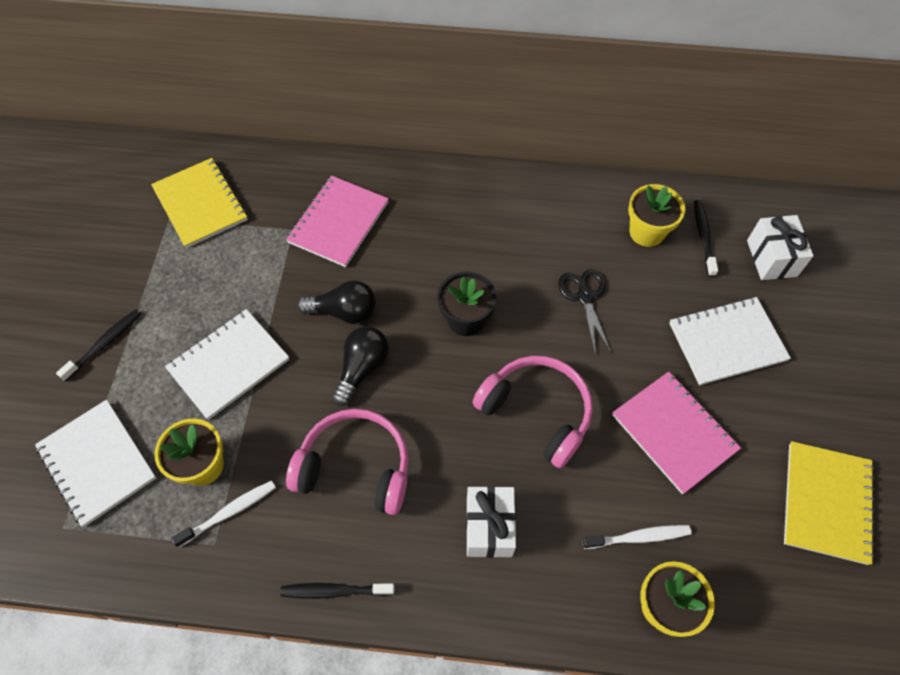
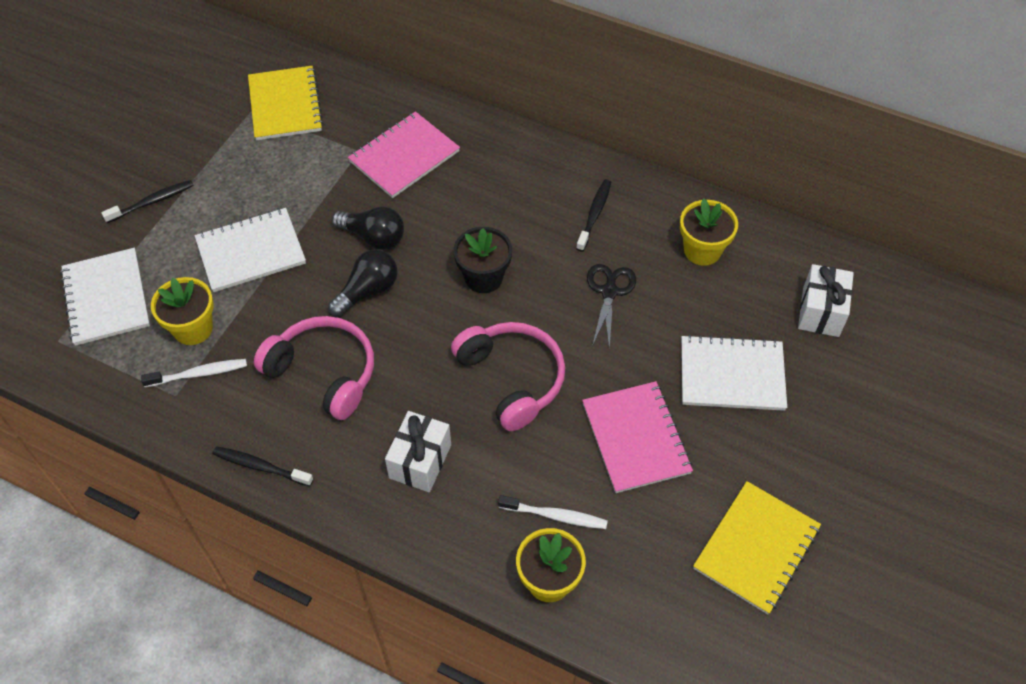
camera: 20 degrees right, 5 degrees down
black toothbrush [694,200,718,277] -> black toothbrush moved to [576,179,611,252]

